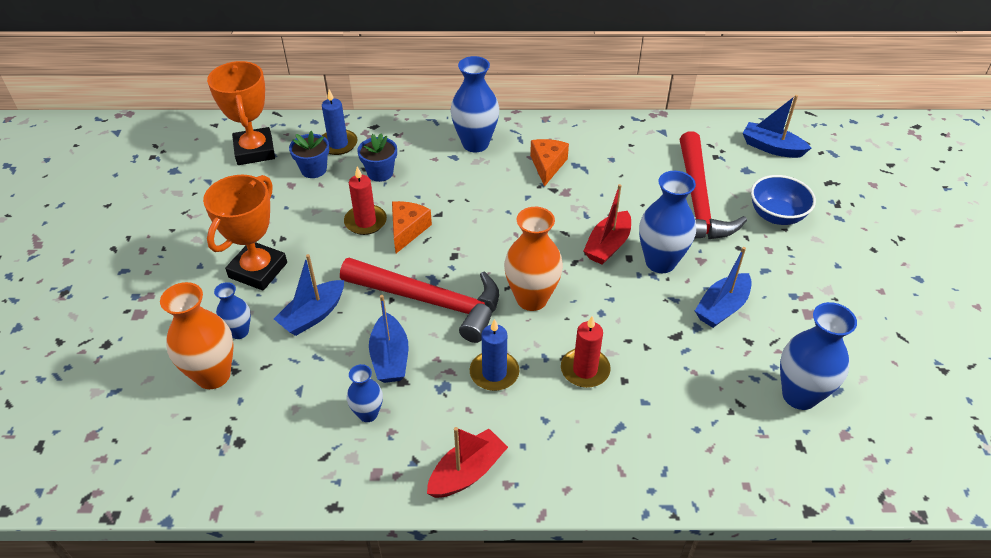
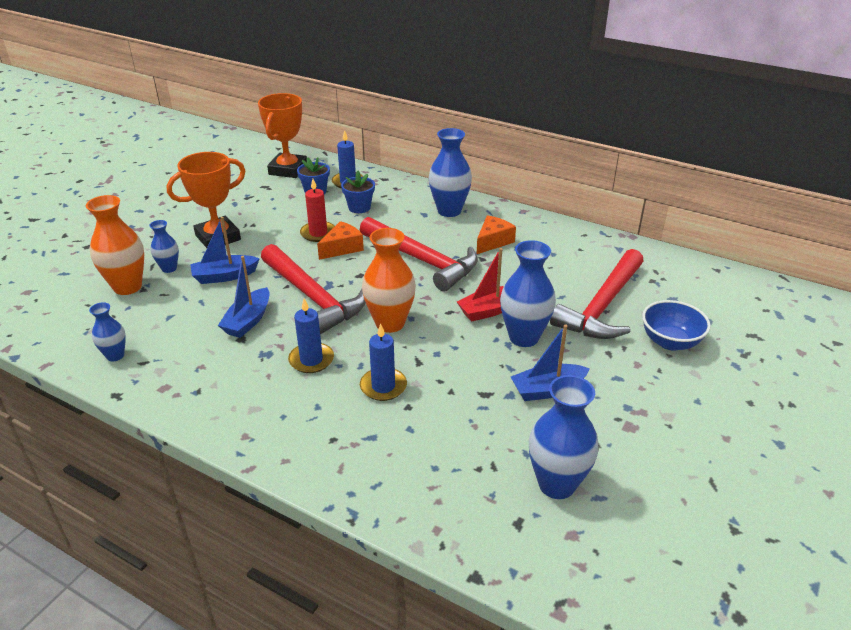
camera: 30 degrees right, 10 degrees down
blue vase [347,364,383,422] -> blue vase moved to [89,302,126,361]
red boat [427,427,508,498] -> none
red candle [561,316,611,388] -> blue candle [360,323,407,401]
blue boat [743,95,811,158] -> none
none -> red hammer [360,217,478,291]

